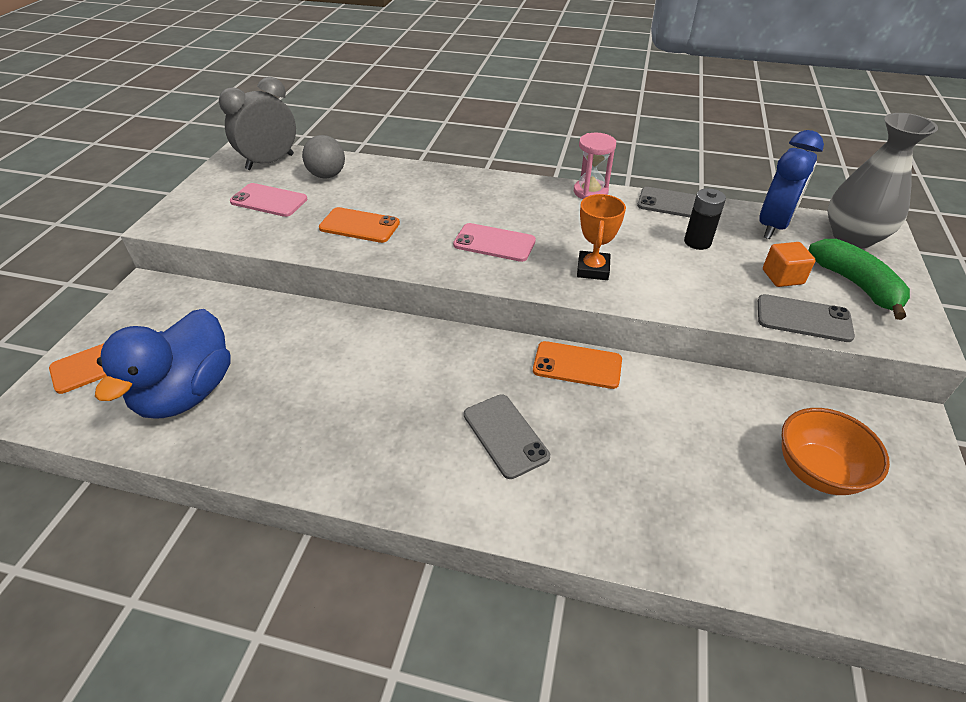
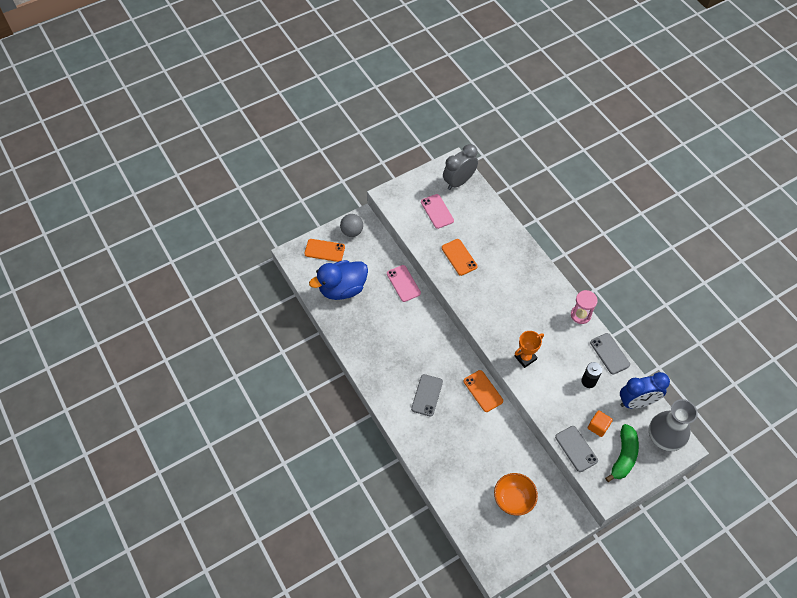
camera: 45 degrees right, 15 degrees up
grey clock [219,77,296,170] -> grey clock turned 45 degrees counterclockwise [443,144,478,190]
grey ball [302,135,345,178] -> grey ball moved to [340,214,363,237]
pink phone [453,223,536,262] -> pink phone moved to [387,265,421,302]

